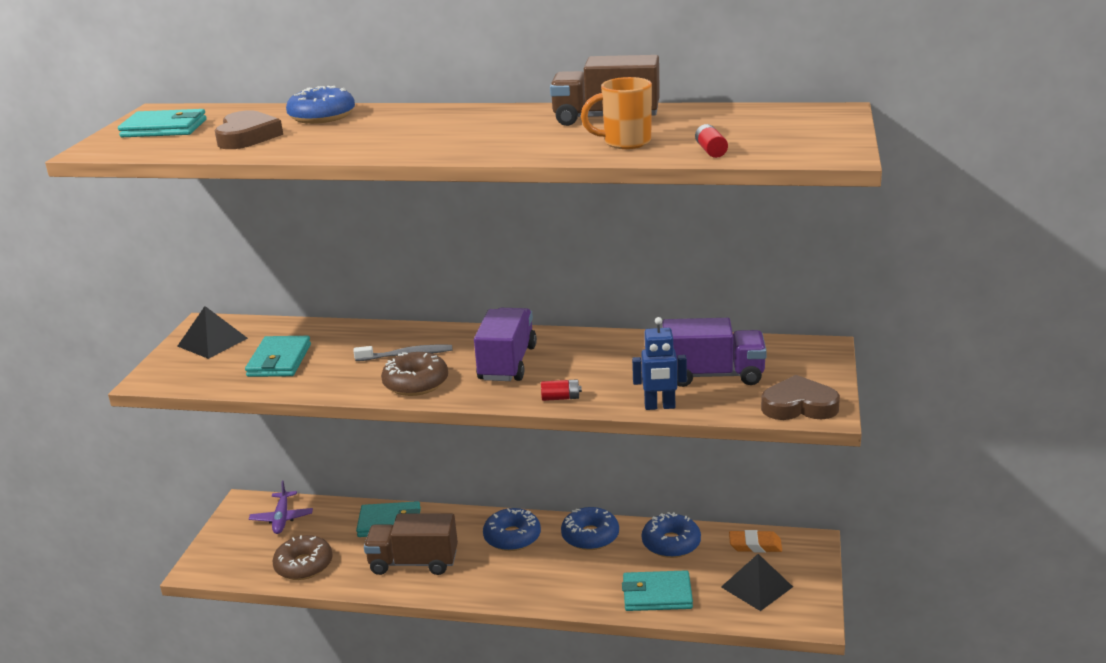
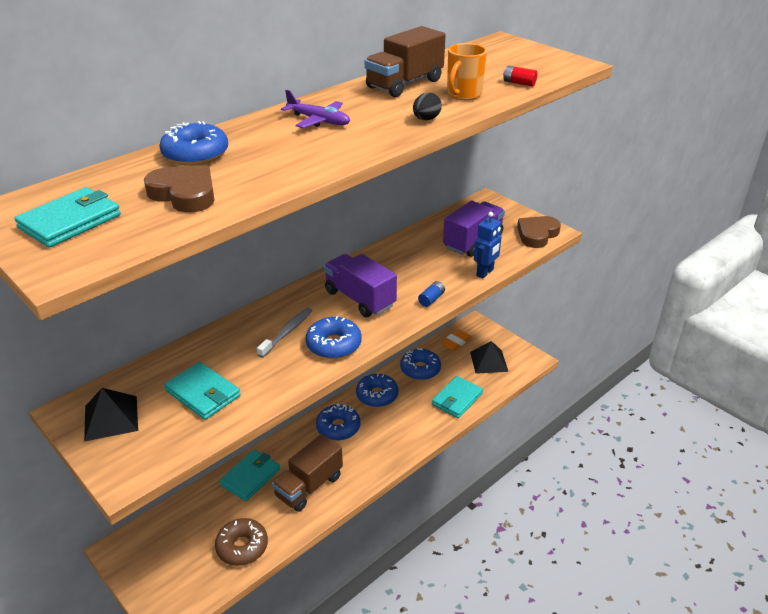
camera: 55 degrees left, 10 degrees up
purple plane [249,481,313,534] -> purple plane moved to [281,90,350,128]
brown donut [381,352,448,396] -> blue donut [306,316,362,359]
red battery [541,379,582,401] -> blue battery [418,281,445,307]
none -> black egg [413,93,442,120]

